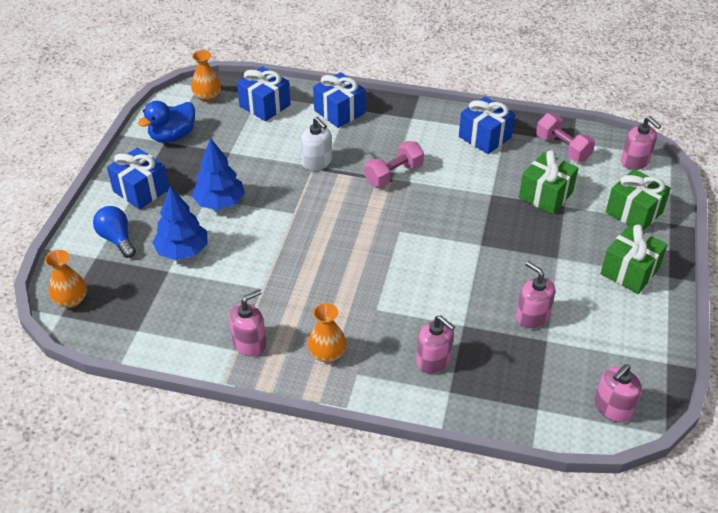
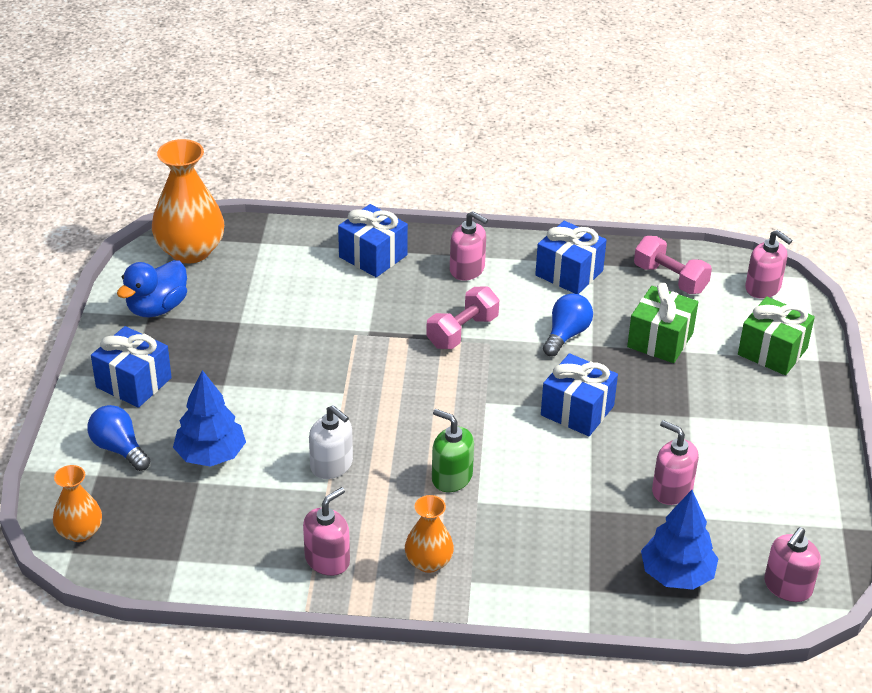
camera: 10 degrees left, 5 degrees down
orange vase [191,50,221,102] -> orange vase [152,139,224,263], size x1.79
blue tree [192,138,245,210] -> blue tree moved to [641,490,719,590]
blue gift [237,66,290,121] -> blue gift moved to [541,353,618,436]
white soap dispenser [301,117,332,170] -> white soap dispenser moved to [309,405,353,479]
pink soap dispenser [416,316,455,374] -> pink soap dispenser moved to [450,211,488,281]
green gift [600,224,668,294] -> none
none -> green soap dispenser [432,409,474,492]
none -> blue light bulb [543,293,593,356]

